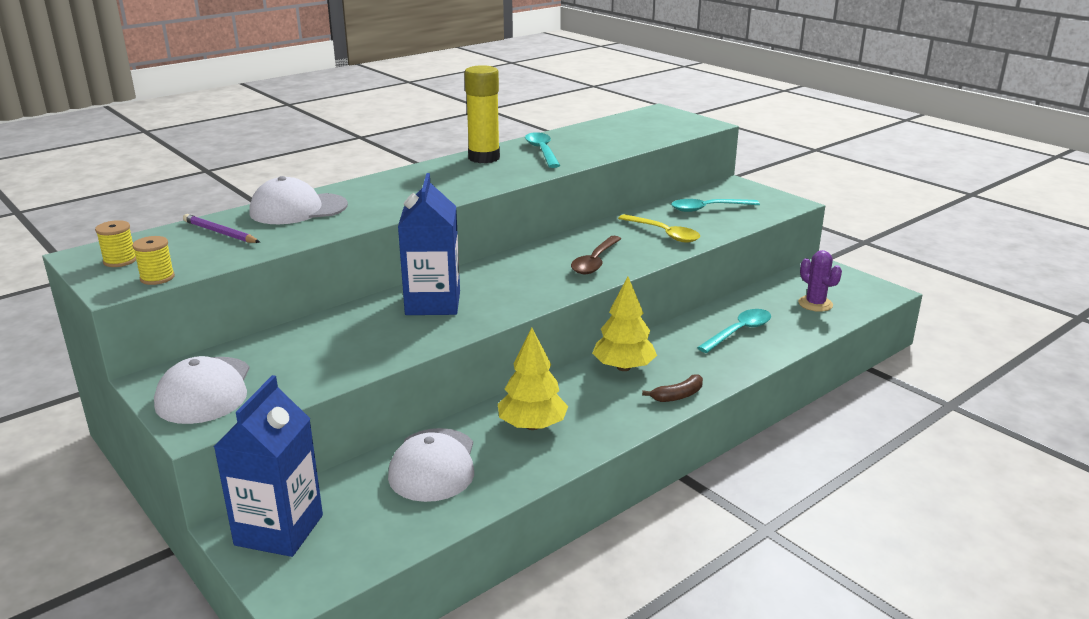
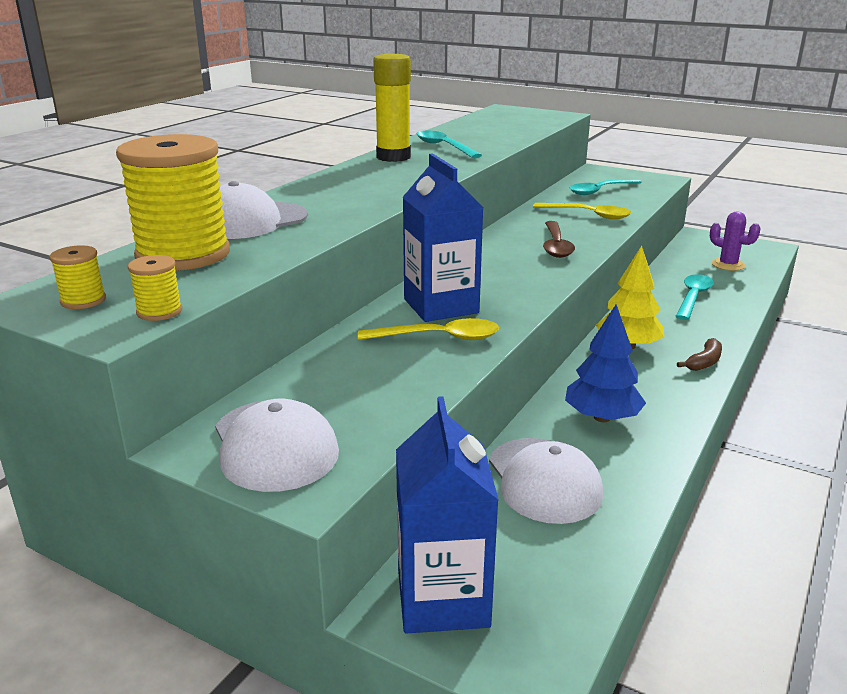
camera: 20 degrees left, 0 degrees up
purple pencil [183,214,260,243] -> yellow spool [116,134,230,271]
yellow tree [498,328,568,430] -> blue tree [565,305,646,422]
none -> yellow spoon [358,318,499,340]

